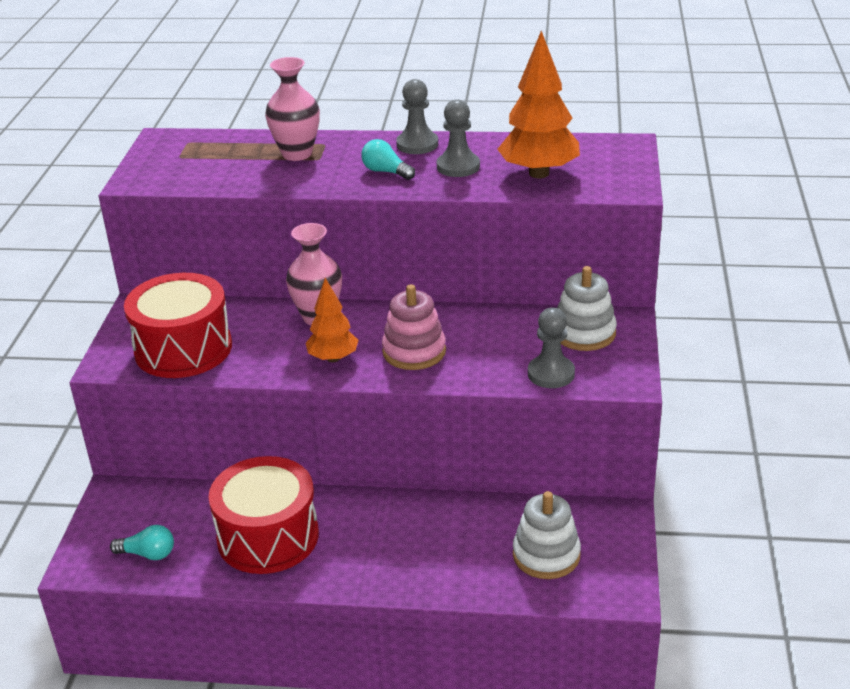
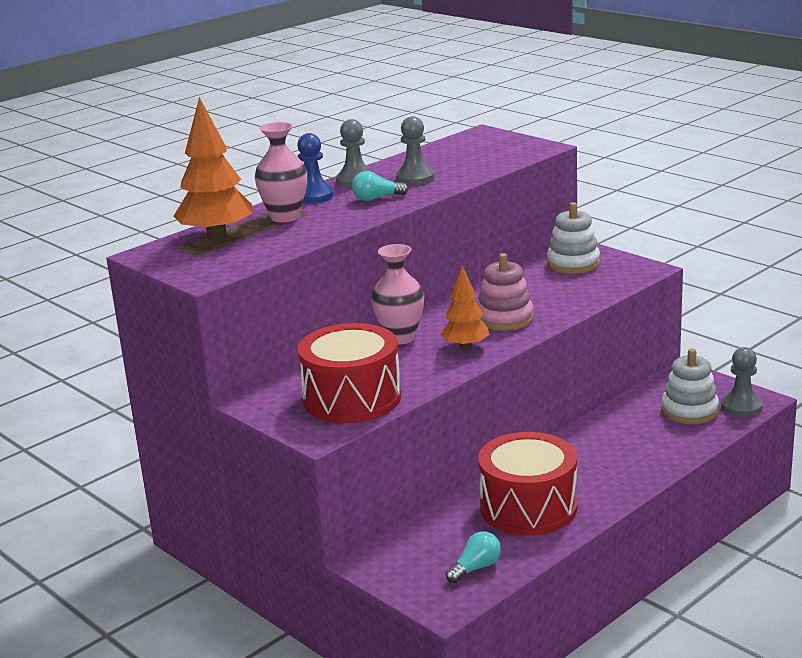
camera: 50 degrees left, 10 degrees down
orange tree [497,31,580,178] -> orange tree moved to [174,97,252,241]
grey pawn [528,308,575,388] -> grey pawn moved to [721,347,763,417]
none -> blue pawn [297,133,334,204]

